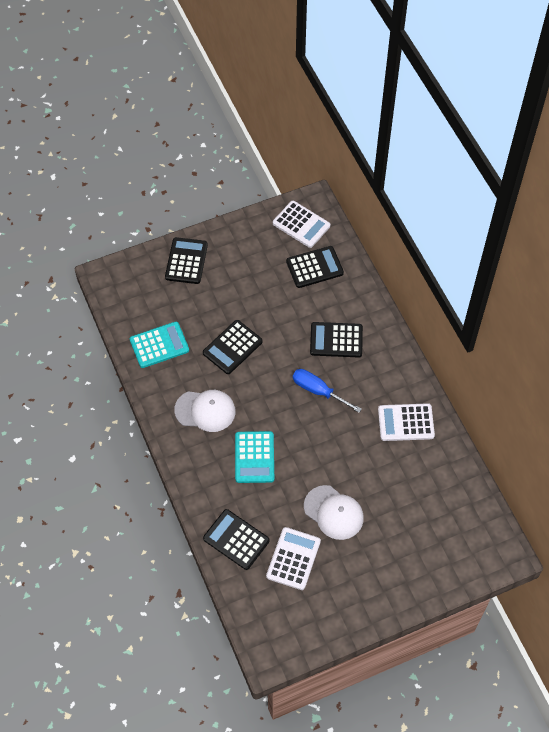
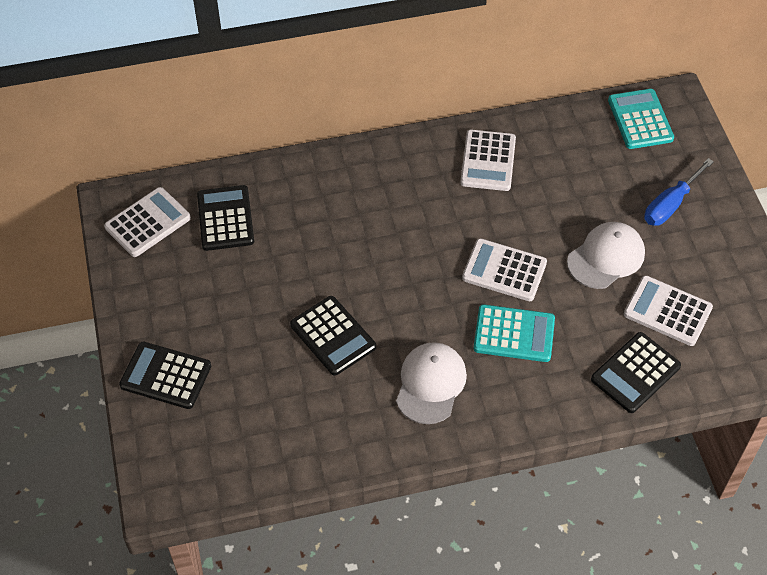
camera: 80 degrees left, 5 degrees down
turquoise calculator [130,322,189,368] -> turquoise calculator moved to [608,89,674,149]
blue screwdriver [293,369,362,413] -> blue screwdriver moved to [644,158,714,226]
black calculator [310,322,363,358] -> none
none -> white calculator [462,238,547,301]

